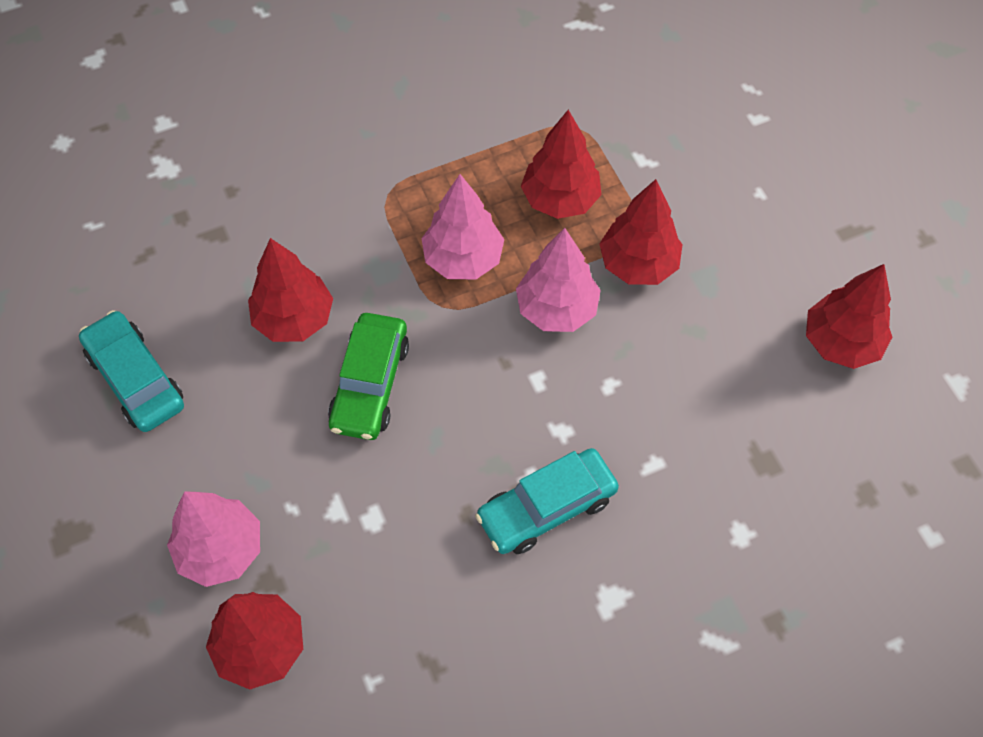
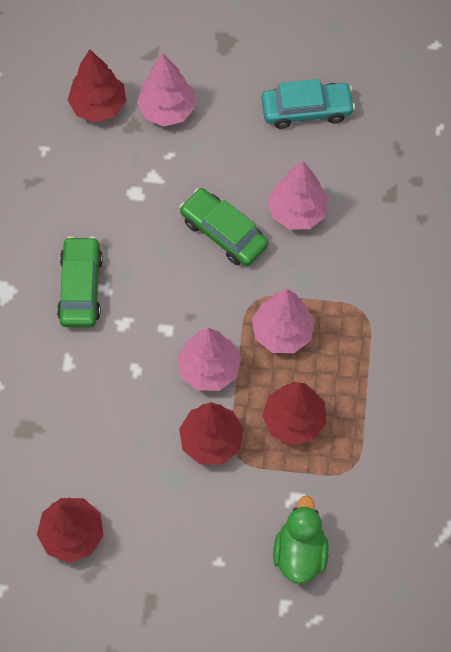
camera: 120 degrees right, 5 degrees up
red tree [248,238,333,342] -> pink tree [268,161,328,230]
turquoise car [475,448,619,554] -> green car [57,236,103,328]
none -> green duck [273,496,329,584]

